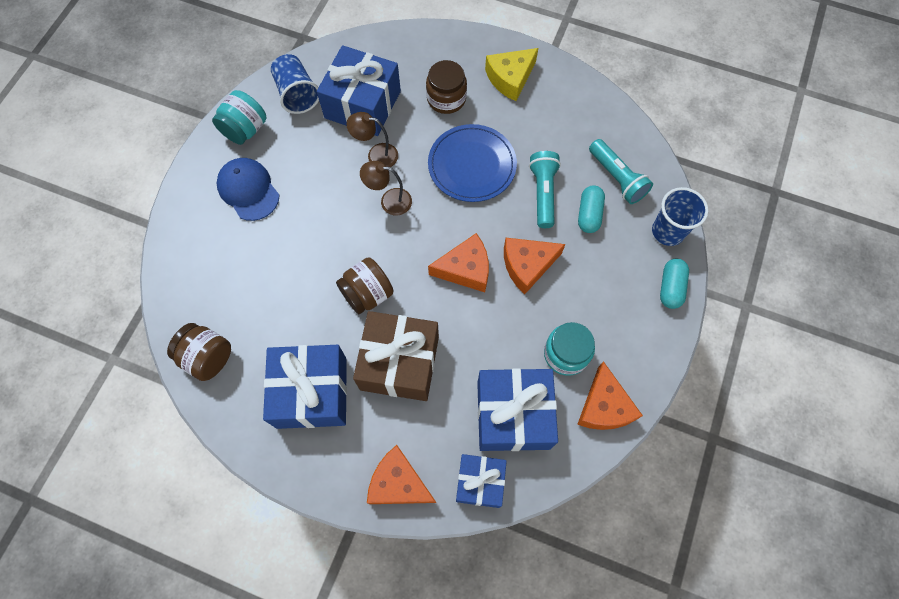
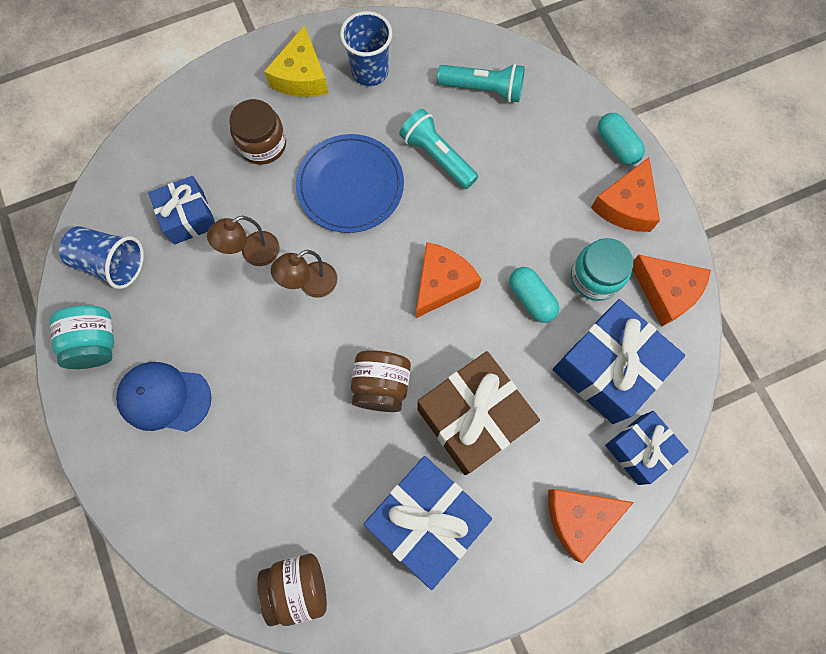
camera: 45 degrees left, 5 degrees up
blue gift [317,45,401,136] -> blue gift [148,176,215,245], size x0.60
orange cheese [504,238,565,294] -> orange cheese moved to [591,158,660,232]
turquoise capsule [578,185,605,233] -> turquoise capsule moved to [509,267,559,323]
blue cup [652,187,709,246] -> blue cup moved to [340,11,392,86]

